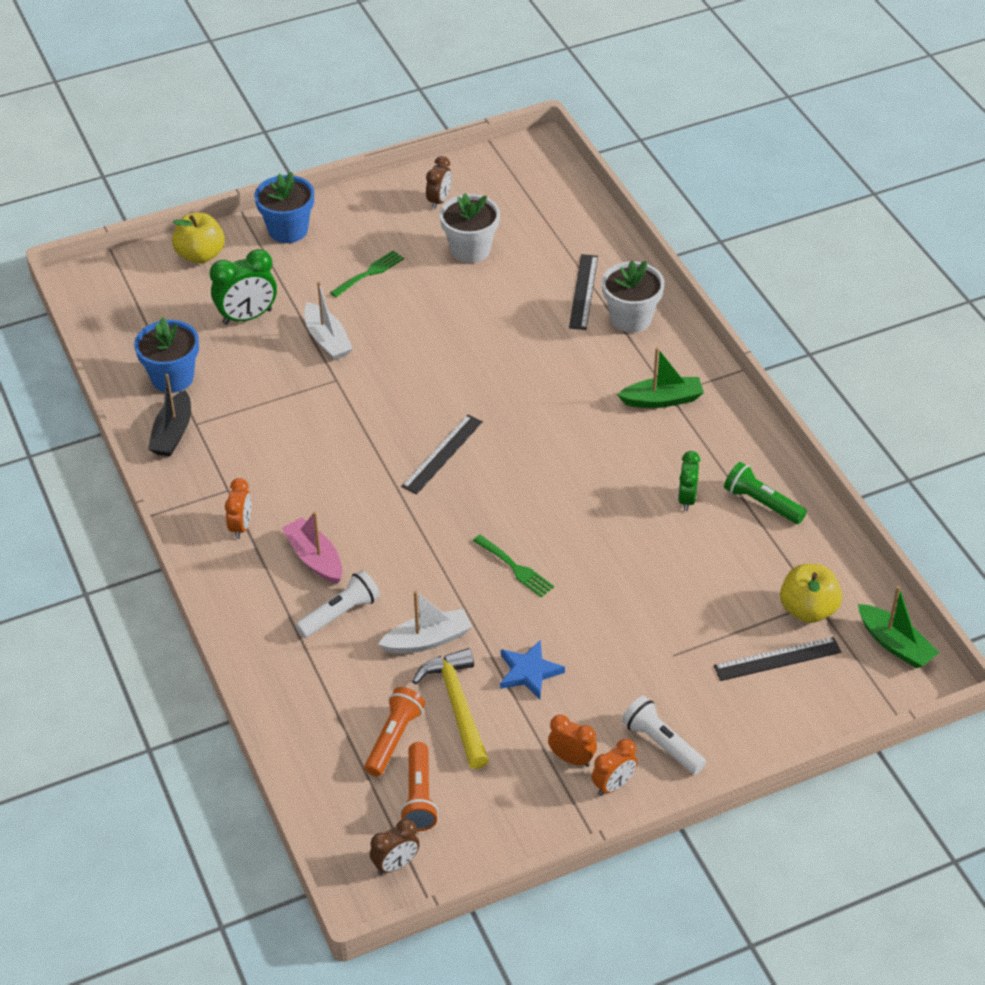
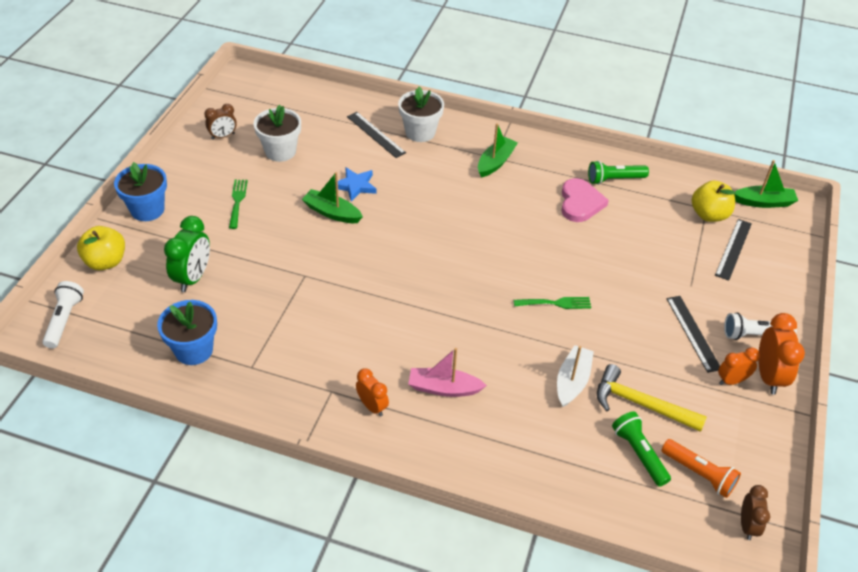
camera: 50 degrees left, 0 degrees up
black boat [148,374,191,457] -> none
white flashlight [295,570,380,638] -> white flashlight moved to [42,281,84,348]
white boat [304,281,353,360] -> none
orange flashlight [365,687,425,777] -> green flashlight [612,411,671,487]
black ruler [401,414,483,494] -> black ruler moved to [667,296,720,373]
brown clock [426,156,451,209] -> brown clock turned 90 degrees clockwise [204,104,237,140]
blue star [500,640,565,699] -> blue star moved to [335,167,377,202]
orange clock [592,739,638,796] -> orange clock [758,313,805,395], size x1.60
green clock [678,451,700,511] -> pink heart [561,178,609,222]
none -> green boat [302,172,363,223]

